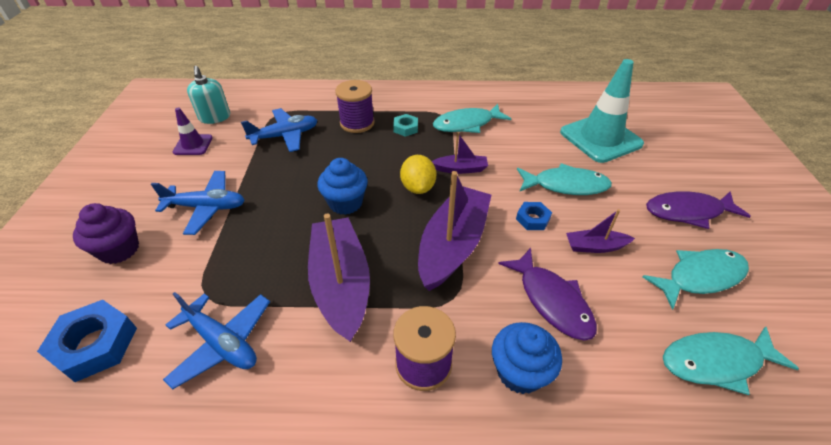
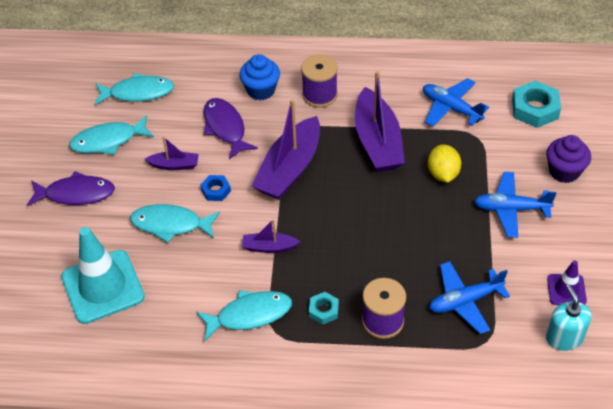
camera: 175 degrees left, 5 degrees up
blue nut [37,300,137,382] -> turquoise nut [512,81,561,128]
blue cupcake [317,158,368,215] -> none
yellow lemon [400,155,436,194] -> yellow lemon moved to [428,144,461,183]

